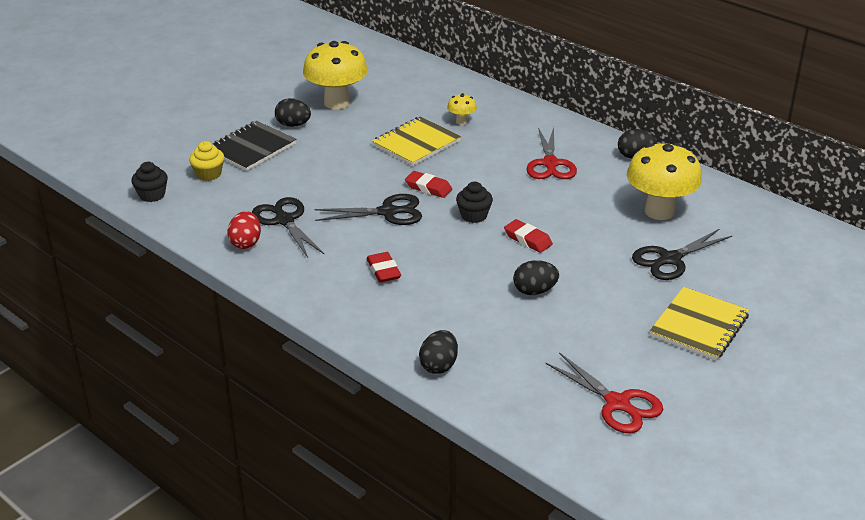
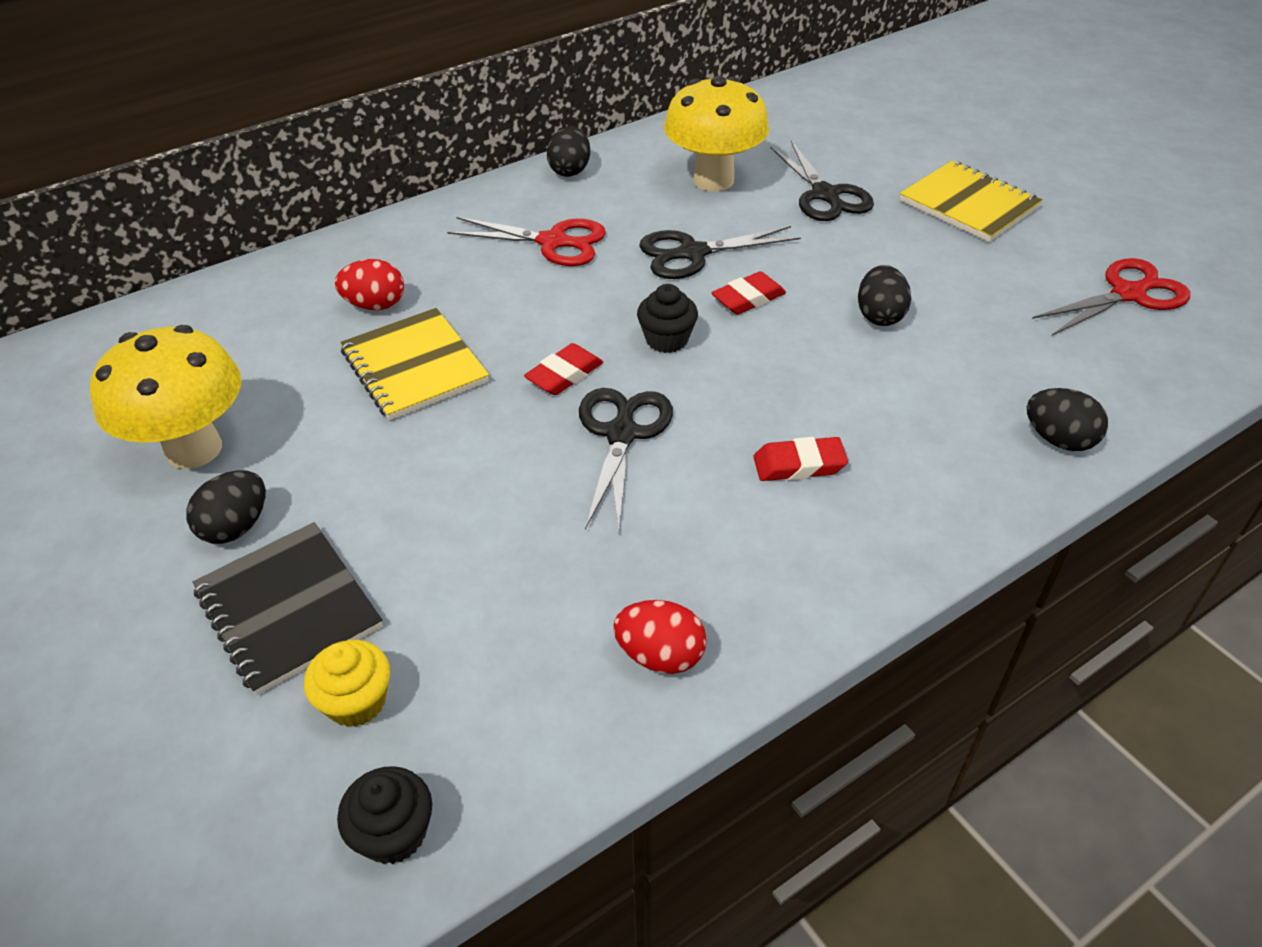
camera: 75 degrees left, 10 degrees up
black scissors [252,197,325,258] -> black scissors moved to [639,226,801,279]
yellow mushroom [447,93,477,125] -> red egg [335,259,404,310]

